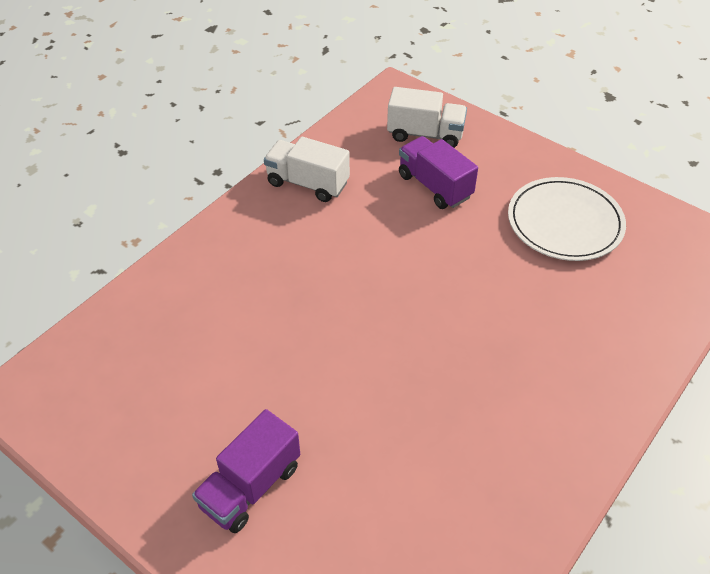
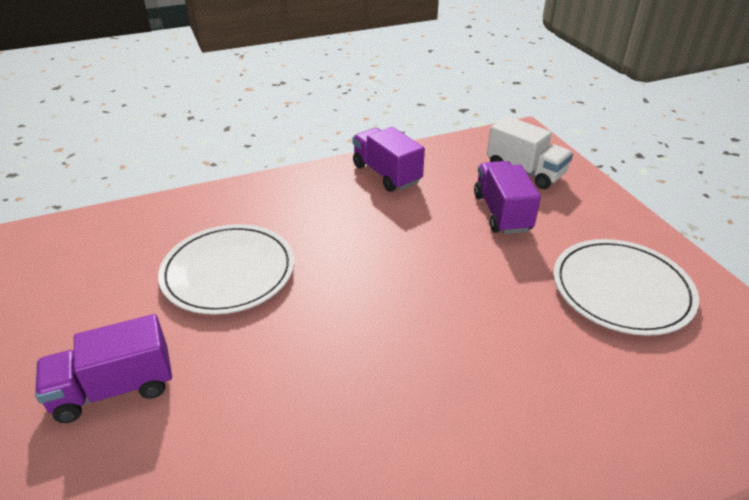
camera: 30 degrees right, 10 degrees down
white truck [264,137,350,202] -> purple truck [352,127,425,192]
none -> white plate [158,224,294,315]

